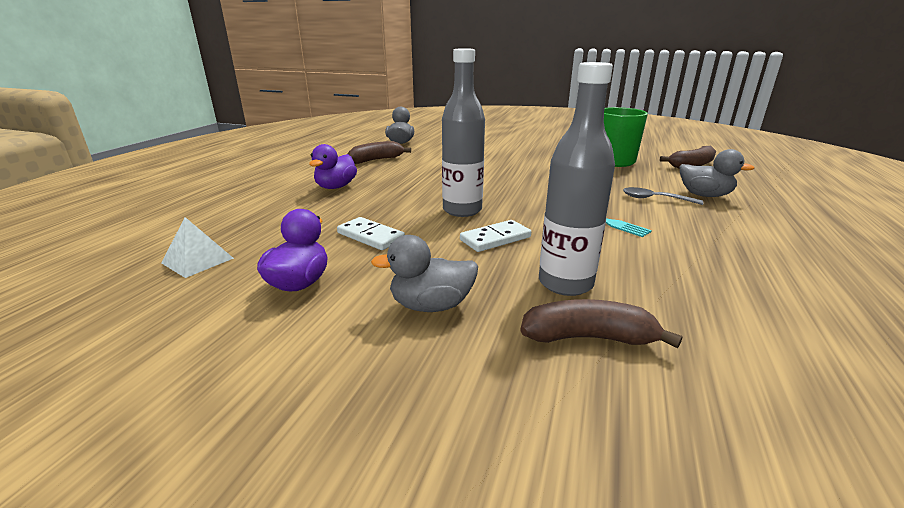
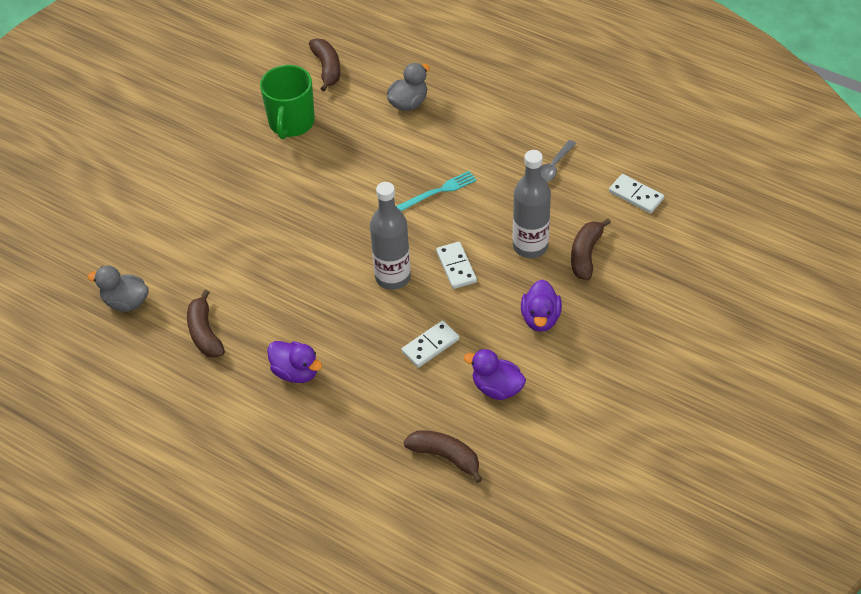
camera: 75 degrees left, 25 degrees up
white pyramid [162,217,234,278] -> brown banana [404,431,483,483]
grey duck [371,235,478,312] -> purple duck [521,279,562,332]
grey spoon [623,187,703,205] -> grey spoon moved to [541,140,576,182]
none -> white domino [609,174,664,213]

